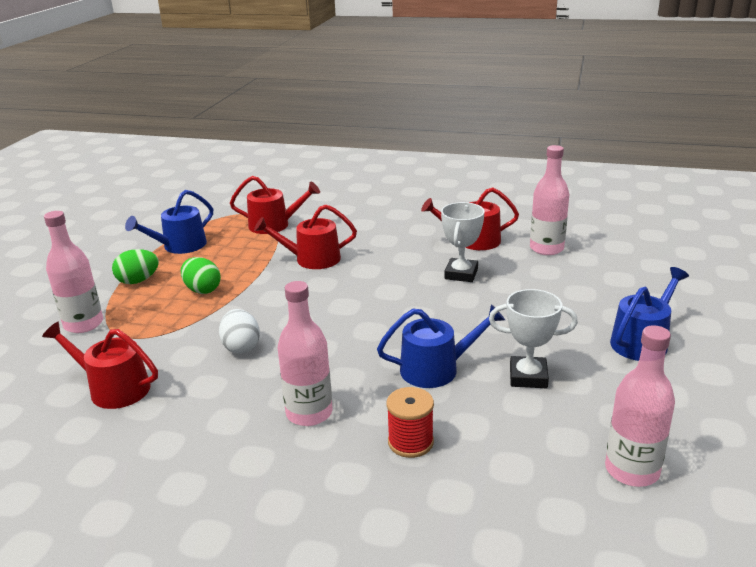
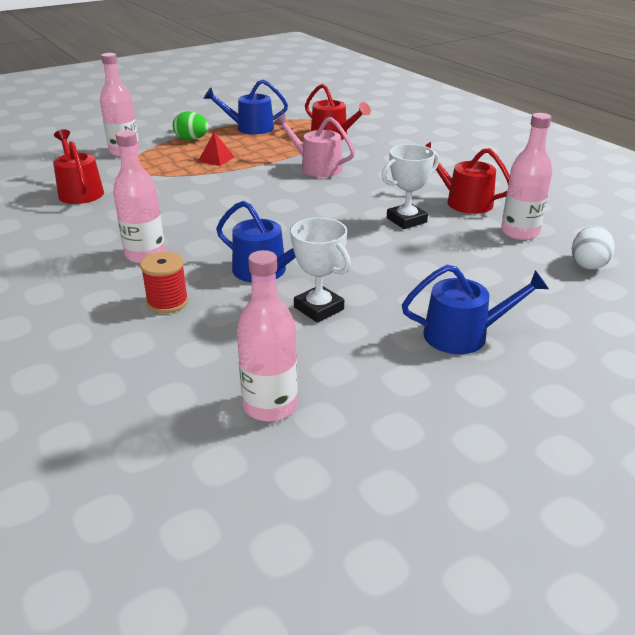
camera: 40 degrees right, 5 degrees up
green egg [181,257,221,294] -> red pyramid [198,132,235,166]
white egg [219,309,260,354] -> white egg moved to [572,226,615,270]
red watering can [254,204,357,269] -> pink watering can [274,114,355,177]

